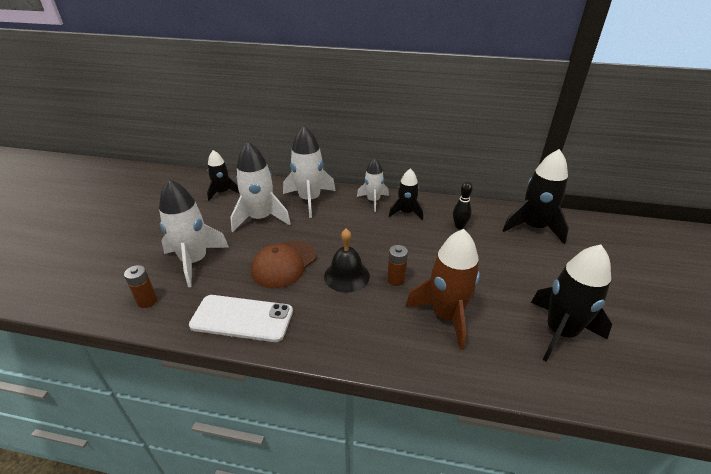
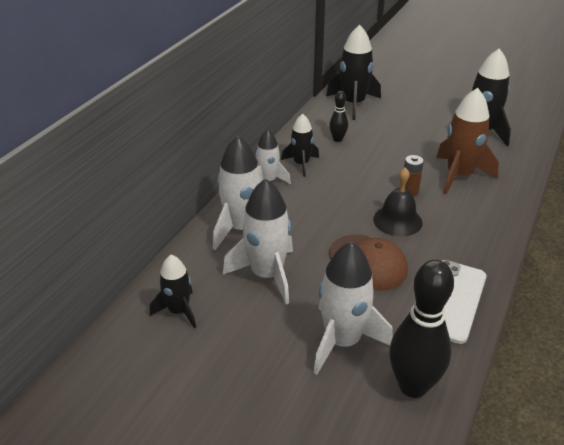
camera: 75 degrees left, 0 degrees up
brown battery [124,265,157,308] -> black bowling pin [389,260,454,398]

